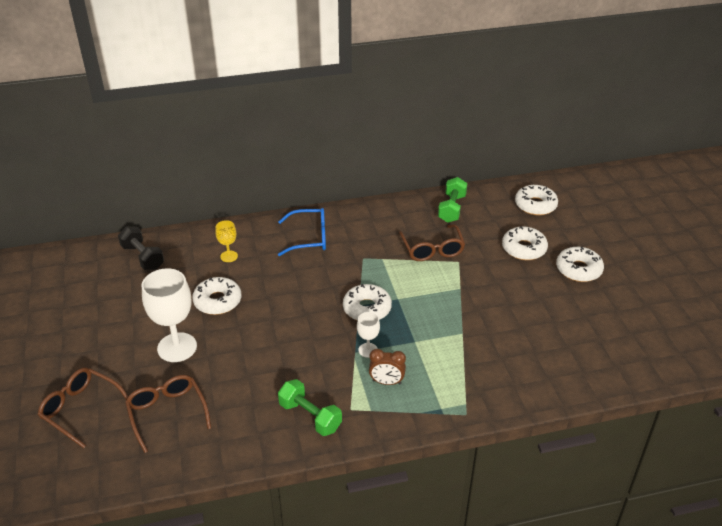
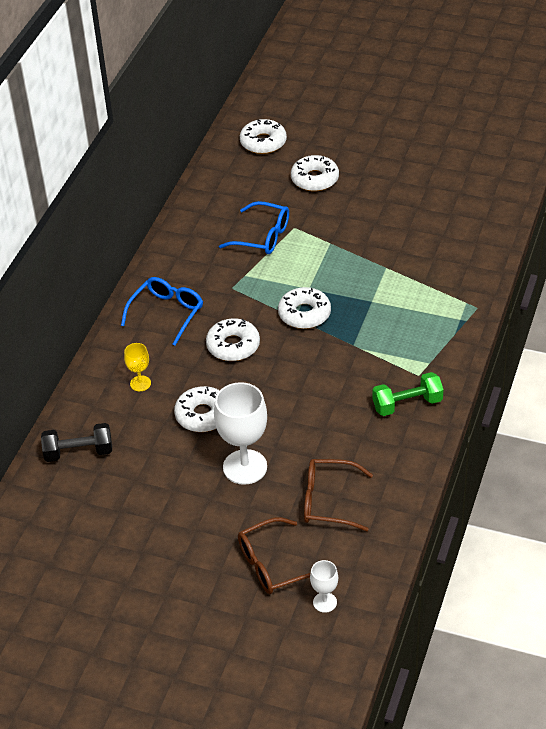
camera: 55 degrees left, 5 degrees up
white goblet [357,312,380,358] -> white goblet moved to [310,560,338,613]
brown clock [369,349,406,385] -> none
brown glasses [399,224,465,261] -> blue glasses [219,201,289,254]
green dumbbell [438,177,467,223] -> none
white donut [556,247,604,282] -> white donut moved to [206,318,260,361]

